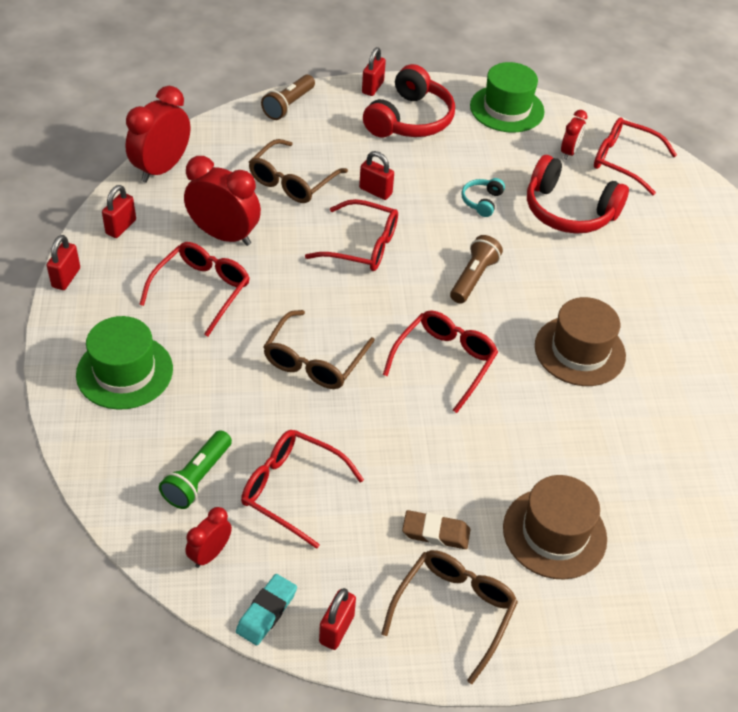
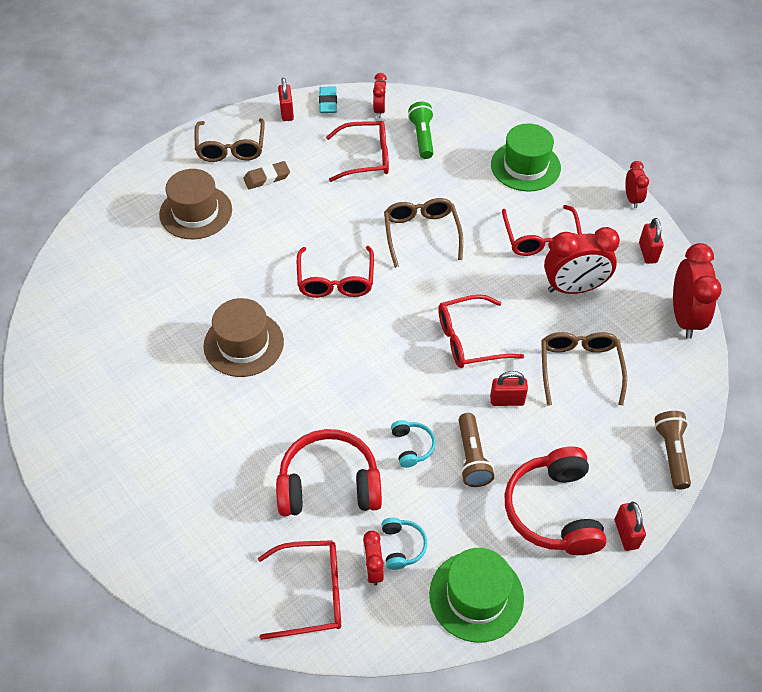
camera: 150 degrees right, 5 degrees up
red padlock [46,235,80,290] -> red clock [625,161,649,208]
brown flashlight [450,235,503,304] -> brown flashlight moved to [459,413,494,487]
none -> turquoise headphones [382,518,427,570]

